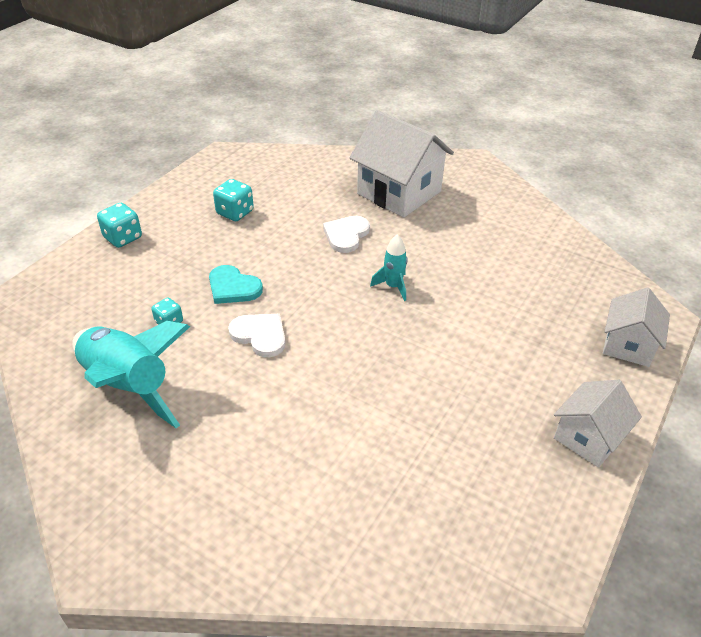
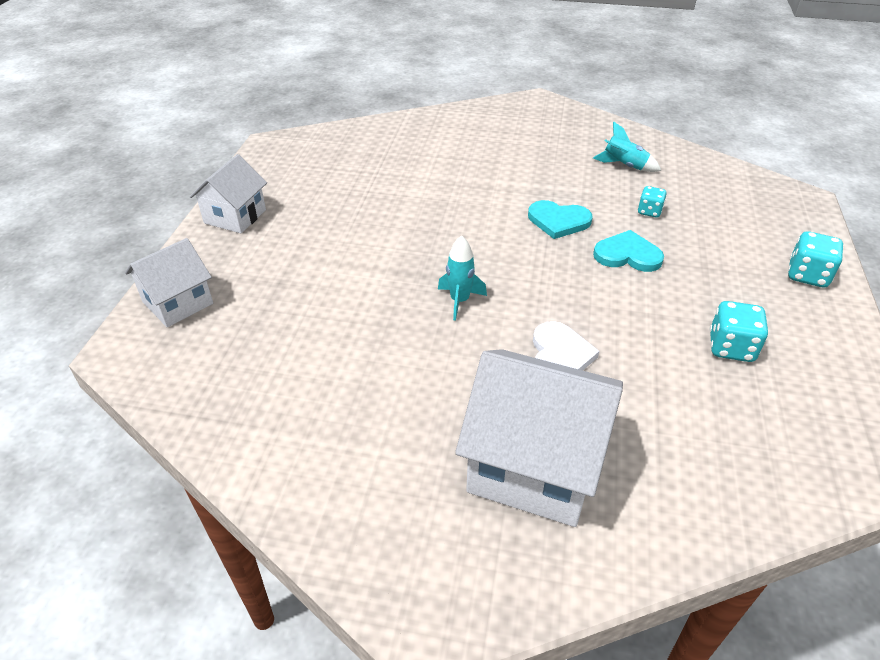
camera: 160 degrees right, 0 degrees up
turquoise rocket [72,321,190,428] -> turquoise rocket [593,121,661,172], size x0.47
white heart [228,314,286,357] -> turquoise heart [528,200,593,239]
white house [603,287,670,367] -> white house turned 45 degrees clockwise [125,238,213,327]

